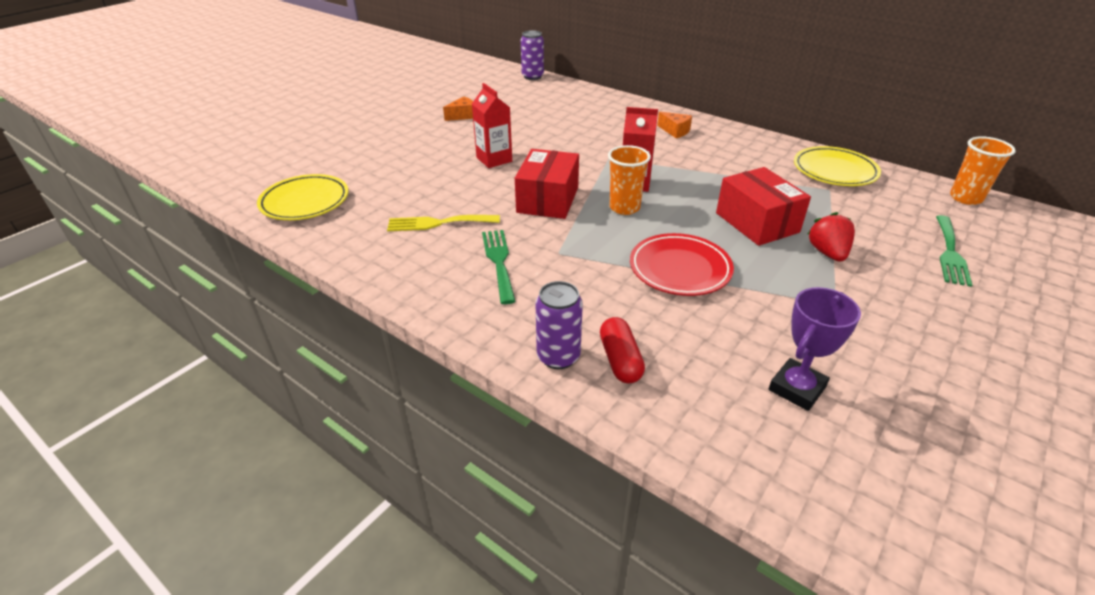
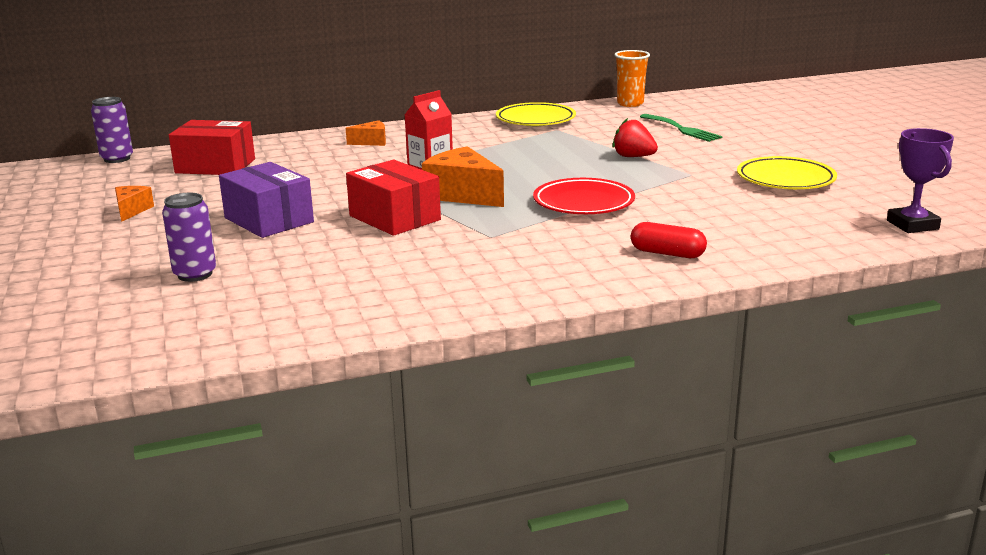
camera: 55 degrees left, 15 degrees down
yellow plate [257,174,349,220] -> yellow plate moved to [737,156,837,189]
yellow fork [387,215,500,231] -> none
red carton [472,83,512,168] -> purple box [219,162,314,238]
green fork [482,230,516,304] -> none
purple can [535,281,583,369] -> purple can moved to [162,193,216,282]
orange cup [608,145,651,215] -> orange cheese [422,146,504,207]
red box [716,167,811,246] -> red box moved to [169,120,255,175]
purple trophy [769,287,861,411] -> purple trophy moved to [887,128,954,233]

